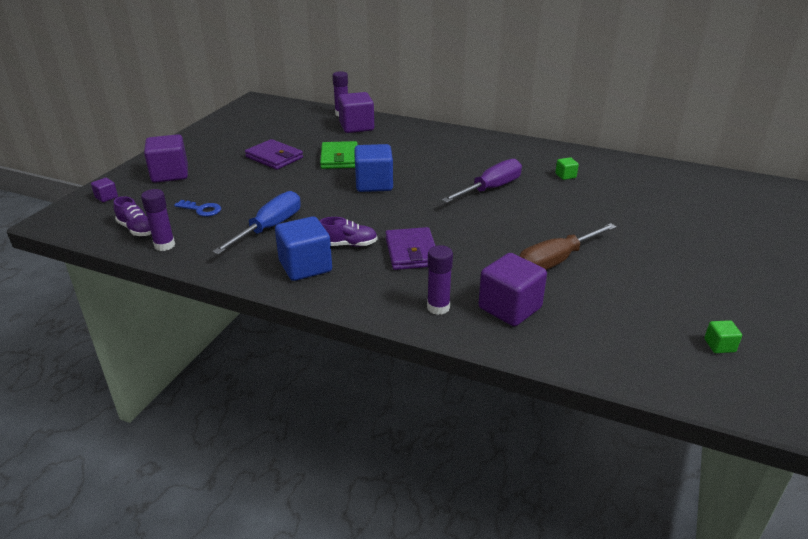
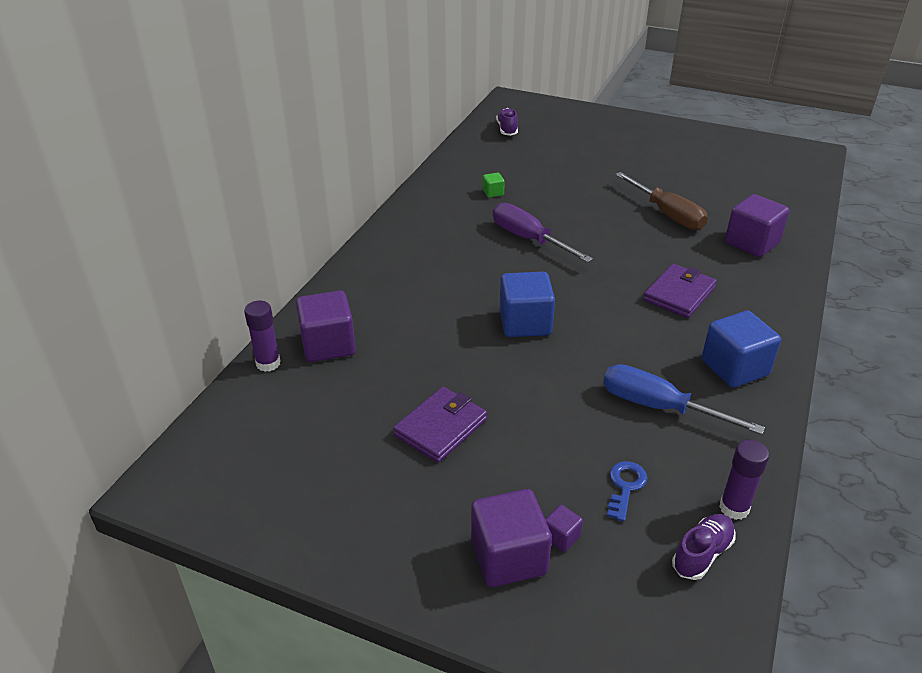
camera: 90 degrees left, 5 degrees up
purple cube [91,178,118,202] -> purple cube moved to [545,505,583,552]
purple shoe [319,217,378,247] -> purple shoe moved to [496,108,518,136]
green wallet [320,141,358,169] -> none
purple wallet [385,227,435,270] -> purple wallet turned 45 degrees counterclockwise [643,264,717,318]
purple glue stick [427,245,453,315] -> none
green cube [704,320,742,353] -> none

